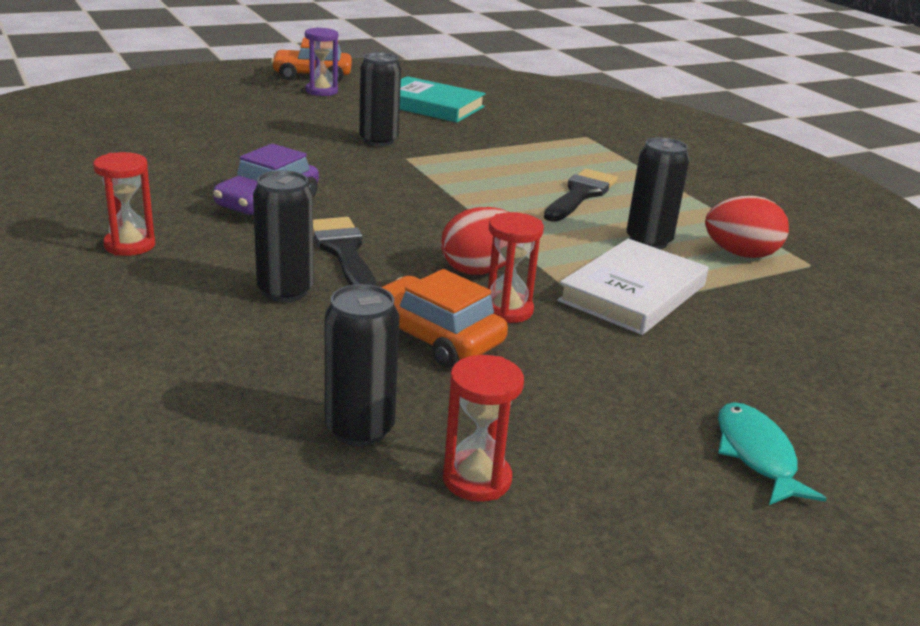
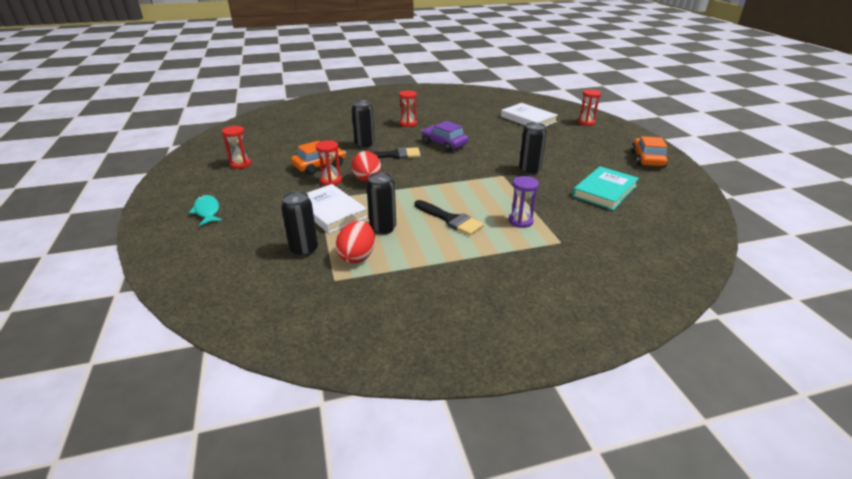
camera: 105 degrees right, 5 degrees up
purple hourglass [305,27,338,96] -> purple hourglass moved to [509,176,539,228]
black can [325,284,400,446] -> black can moved to [281,191,318,257]
turquoise fish [718,402,827,505] -> turquoise fish turned 120 degrees counterclockwise [189,195,223,226]
none -> white book [501,103,558,127]
none -> red hourglass [578,89,601,126]

